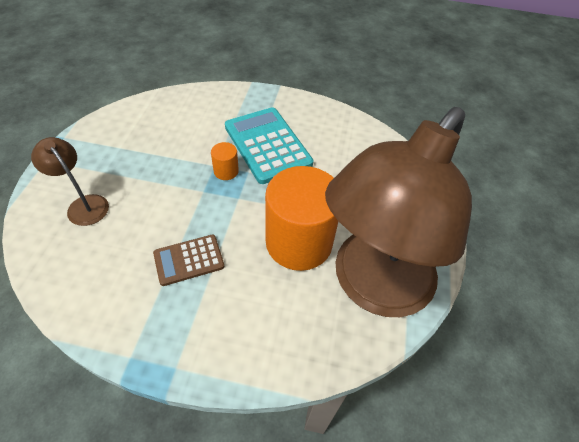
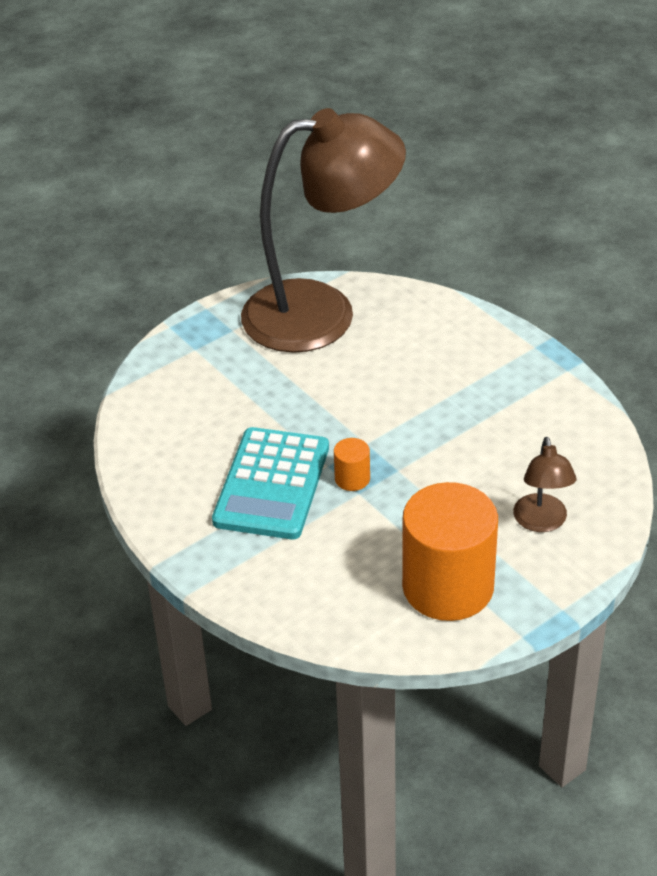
camera: 135 degrees left, 10 degrees down
brown calculator [153,235,224,286] -> none
orange cylinder [265,166,338,271] -> orange cylinder moved to [402,482,498,621]

